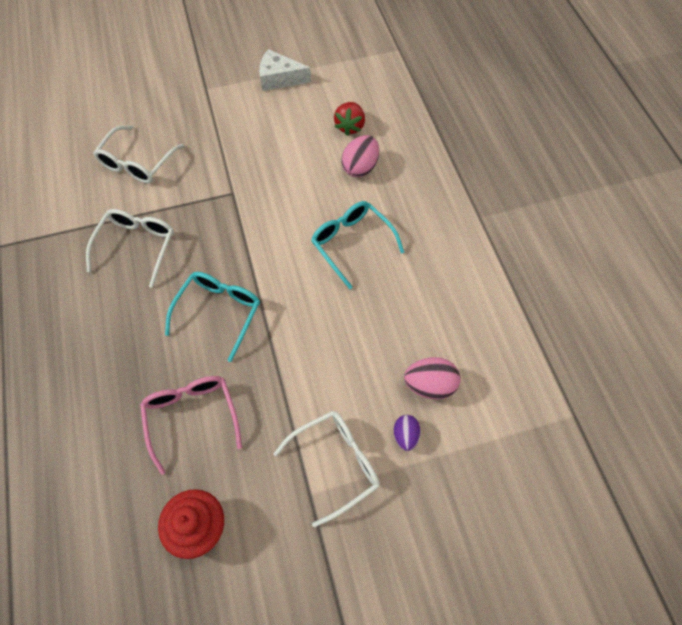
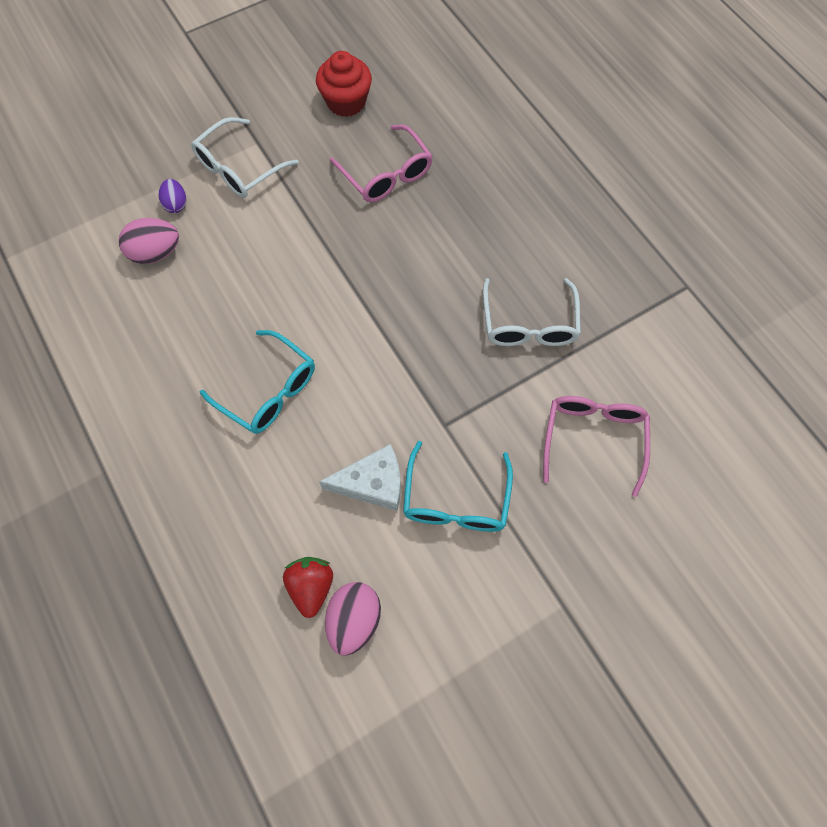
camera: 165 degrees right, 5 degrees up
white glasses [93,125,184,183] -> pink glasses [543,396,650,497]
turquoise glasses [165,272,260,362] -> turquoise glasses moved to [403,441,513,532]
white cheese [259,49,311,91] -> white cheese moved to [319,444,401,511]
pink egg [341,135,379,177] -> pink egg moved to [325,582,381,656]

